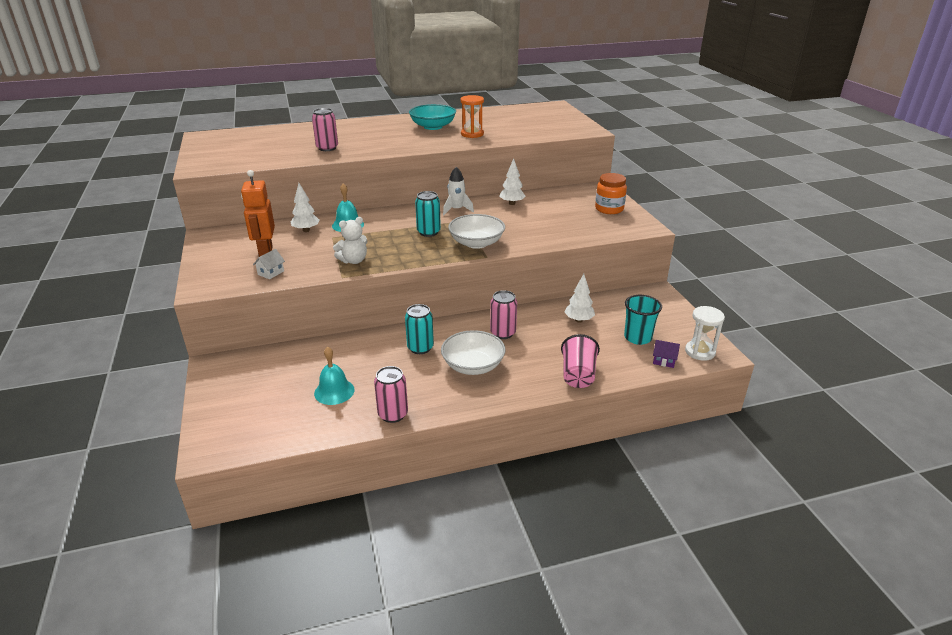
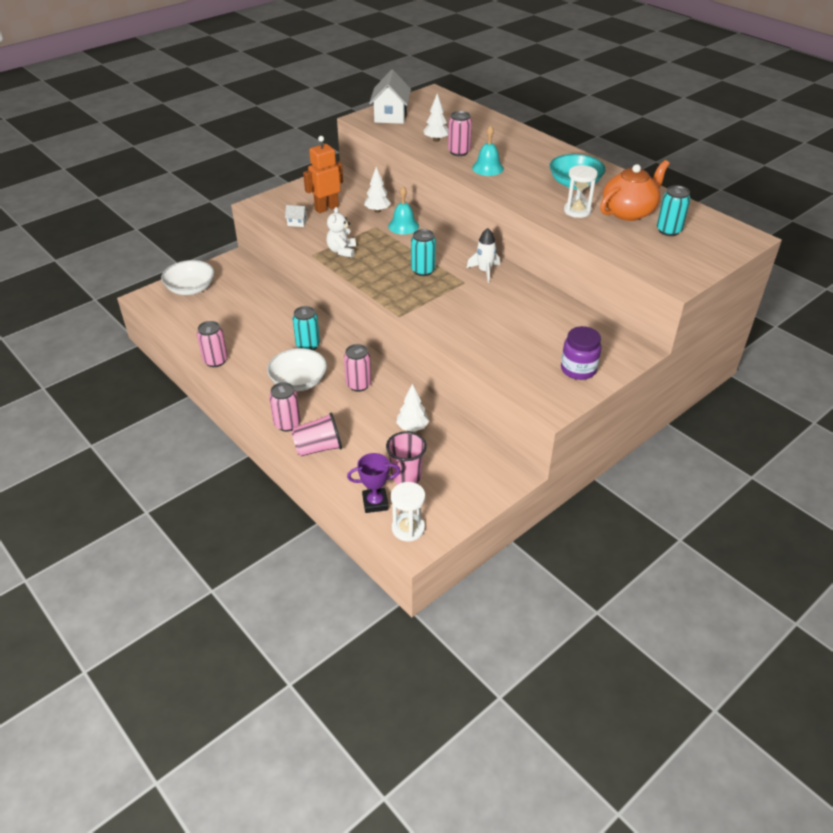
camera: 65 degrees right, 10 degrees up
turquoise bell [314,347,355,405] -> turquoise bell moved to [472,125,504,176]
white teddy bear [333,217,368,264] -> white teddy bear turned 60 degrees clockwise [326,207,356,258]
white bowl [448,214,505,249] -> white bowl moved to [161,260,214,295]
orange hourglass [460,95,484,138] -> white hourglass [564,165,598,218]
white tree [499,158,526,205] -> white tree moved to [423,93,448,142]
orange jar [595,173,627,214] -> purple jar [561,326,601,380]
turquoise cup [624,295,662,345] -> pink cup [386,431,427,484]
purple house [653,340,680,368] -> purple trophy [347,453,401,513]
none -> pink can [269,382,301,431]
none -> white house [369,70,411,124]
none -> orange teapot [600,160,670,221]
none -> turquoise can [657,186,691,236]

